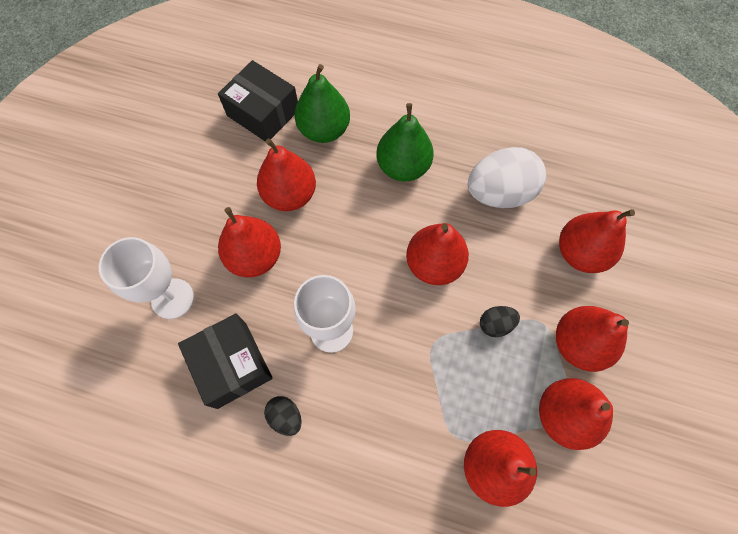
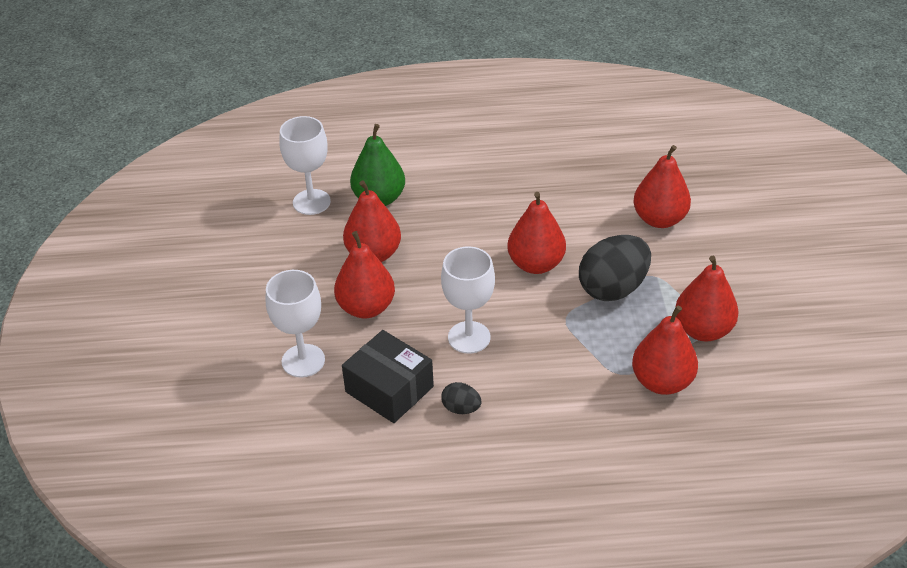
camera: 20 degrees left, 25 degrees down
black box [218,60,298,142] -> white goblet [280,116,331,215]
green pear [376,103,434,181] -> none
white egg [468,147,546,208] -> none
black egg [480,306,520,337] -> black egg [579,235,651,301], size x2.11
red pear [556,306,629,372] -> none

